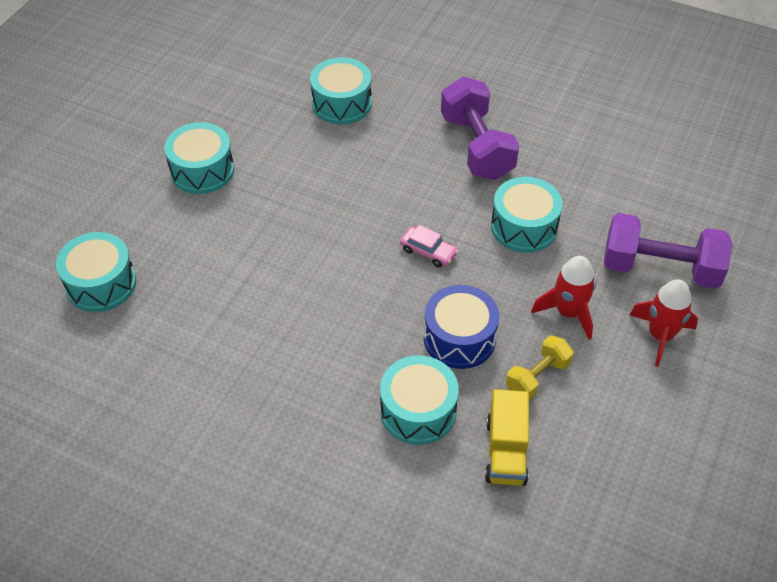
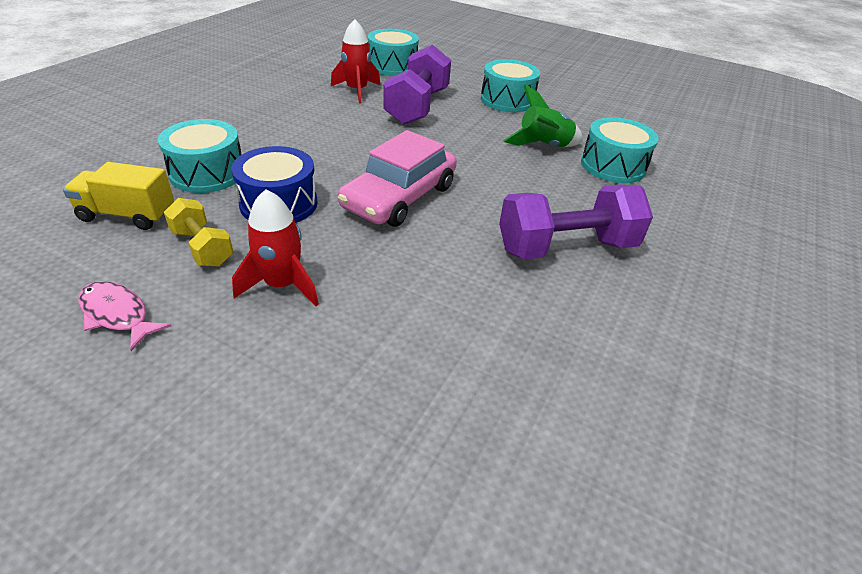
camera: 90 degrees right, 10 degrees down
pink car [400,225,458,267] -> pink car [338,130,457,227], size x2.16
turquoise drum [491,177,563,253] -> none
purple dumbbell [604,213,733,289] -> purple dumbbell moved to [384,45,451,125]
red rocket [629,279,698,367] -> red rocket moved to [331,19,381,104]
none -> pink fish [79,281,171,351]
none -> green rocket [503,84,583,147]

